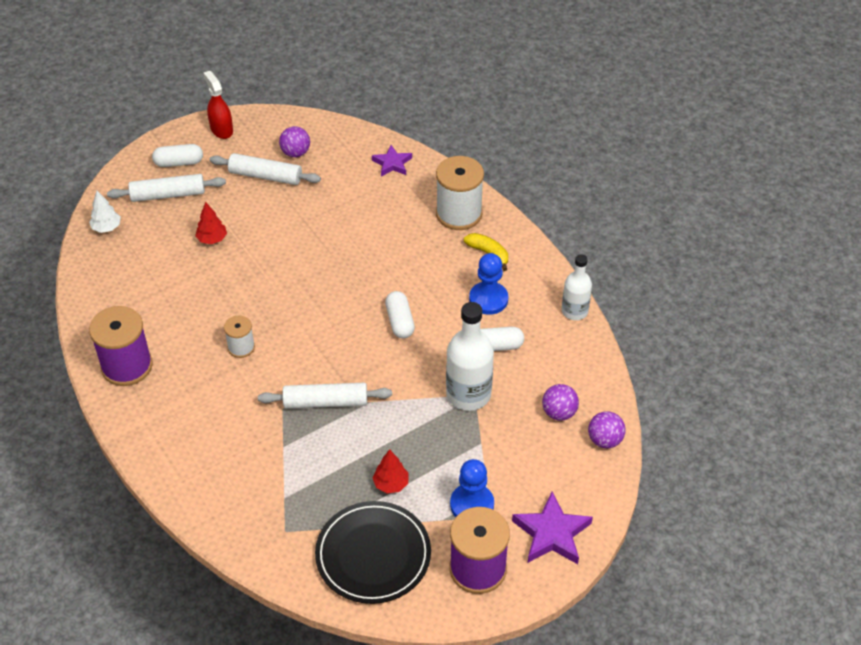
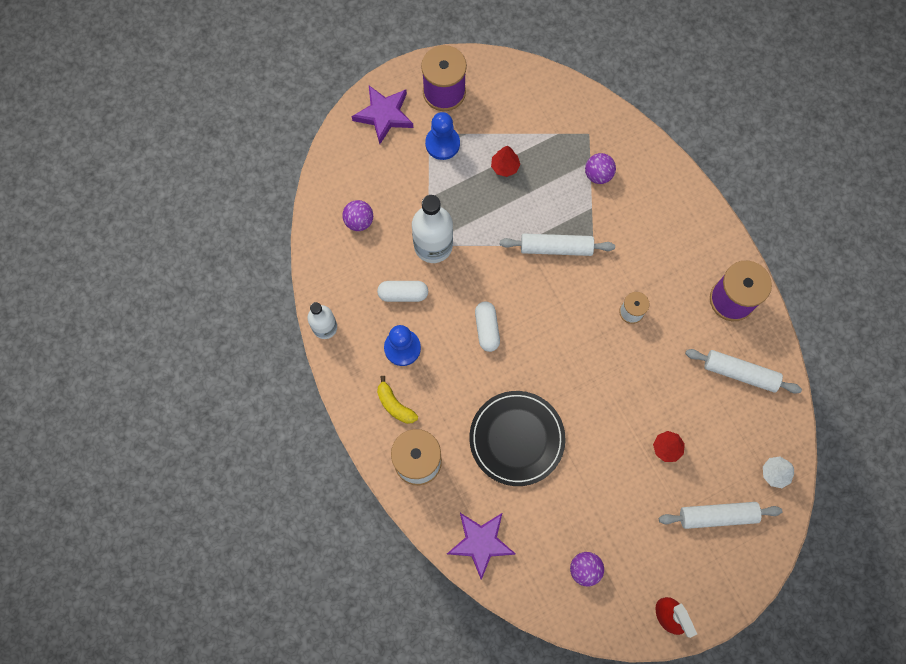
camera: 175 degrees left, 25 degrees up
white capsule [152,144,203,167] -> none
white rolling pin [210,153,321,185] -> white rolling pin moved to [685,349,802,394]
black plate [315,501,431,604] -> black plate moved to [469,391,565,486]
purple star [372,145,412,176] -> purple star [447,513,516,580], size x1.58
purple ball [588,411,626,448] -> purple ball moved to [585,153,616,184]

